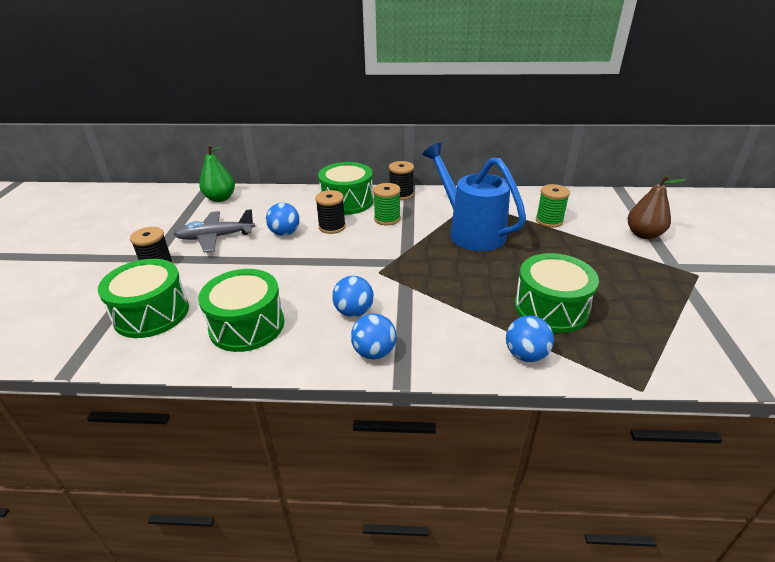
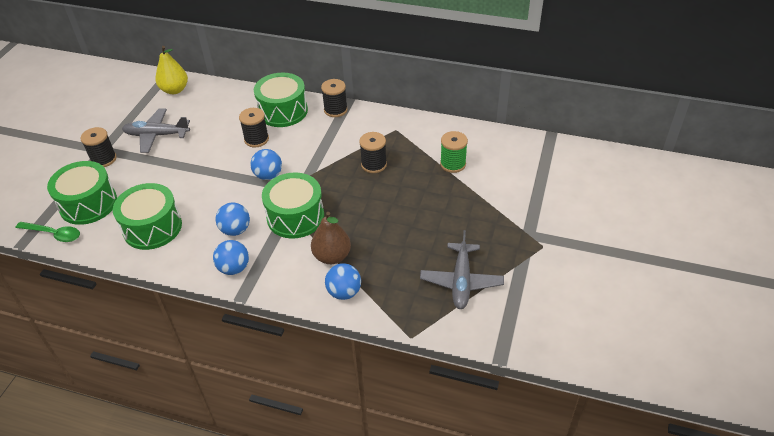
camera: 15 degrees right, 10 degrees up
green pear [199,145,235,202] -> yellow pear [155,46,188,94]
blue ball [266,203,300,236] -> blue ball moved to [251,149,282,180]
green spool [373,183,401,226] -> none
blue watering can [422,143,526,251] -> black spool [359,132,387,173]
green drum [514,253,599,333] -> green drum moved to [262,173,324,239]
brown pear [627,175,686,239] -> brown pear moved to [311,212,351,264]
none -> green spoon [16,222,80,242]
none -> grey plane [420,230,504,309]

